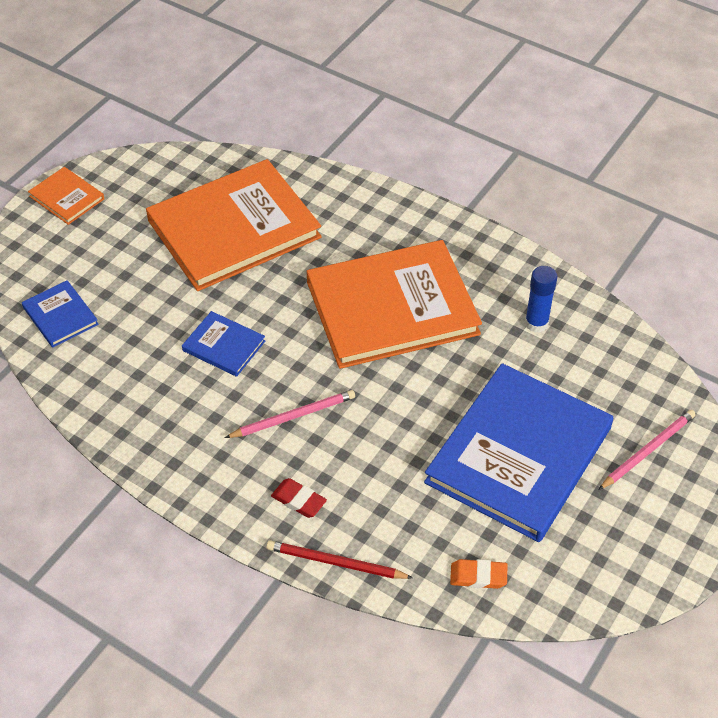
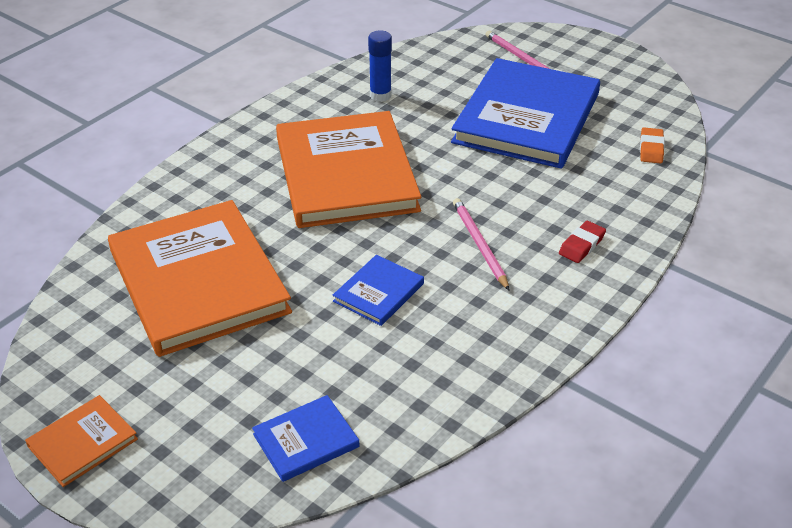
camera: 85 degrees left, 10 degrees down
red pencil [267,540,413,579] -> none
blue book [424,363,613,542] -> blue book turned 75 degrees clockwise [451,58,600,169]

